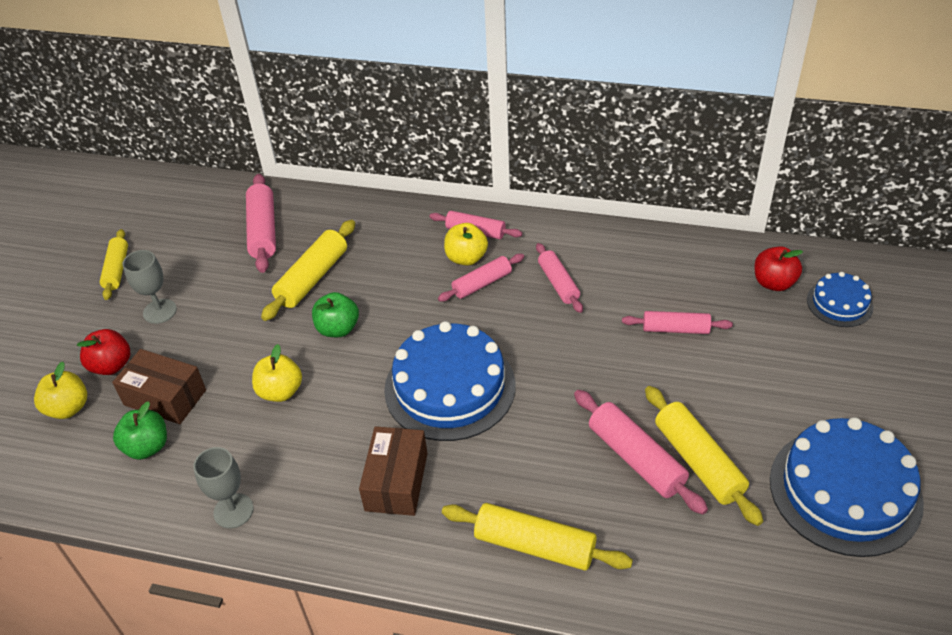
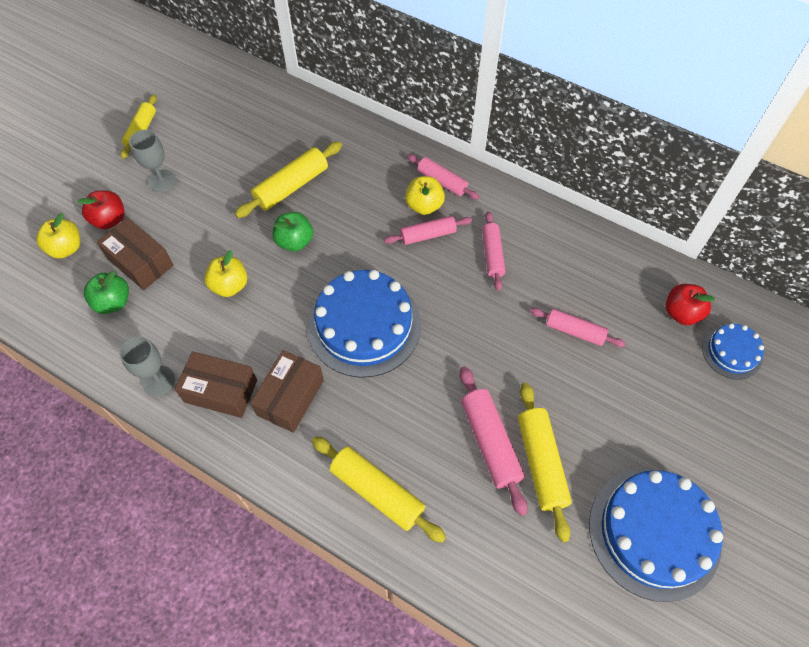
camera: 15 degrees right, 15 degrees up
pink rolling pin [246,174,276,273] -> none
none -> brown box [175,351,257,418]

